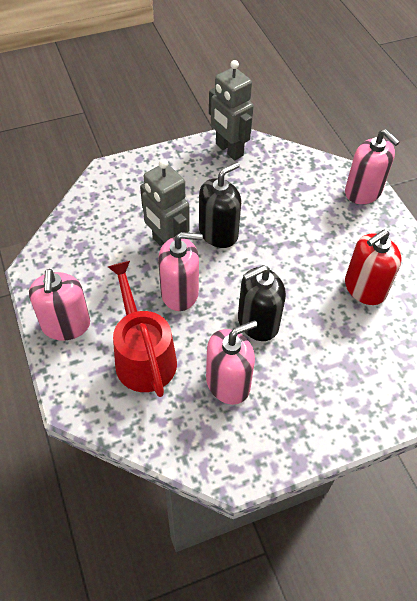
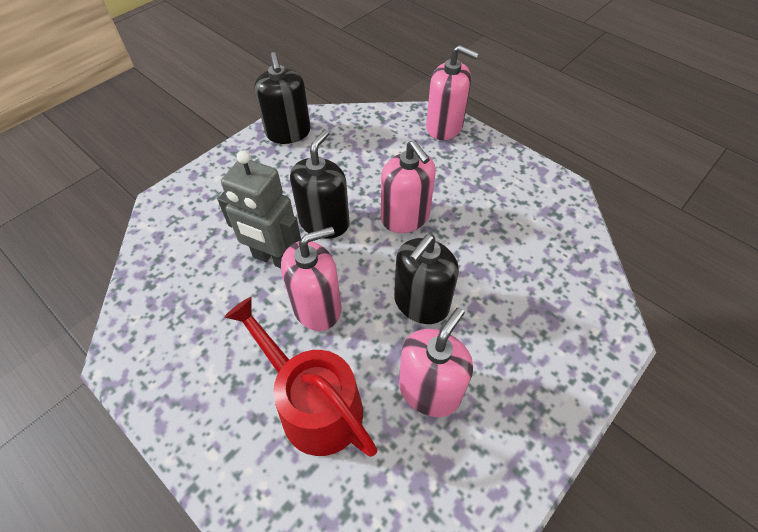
camera: 25 degrees left, 0 degrees up
pink soap dispenser [29,269,90,340] -> pink soap dispenser moved to [381,140,436,233]
grey robot [209,60,254,160] -> black soap dispenser [255,52,311,144]
red soap dispenser [345,229,402,305] -> none

